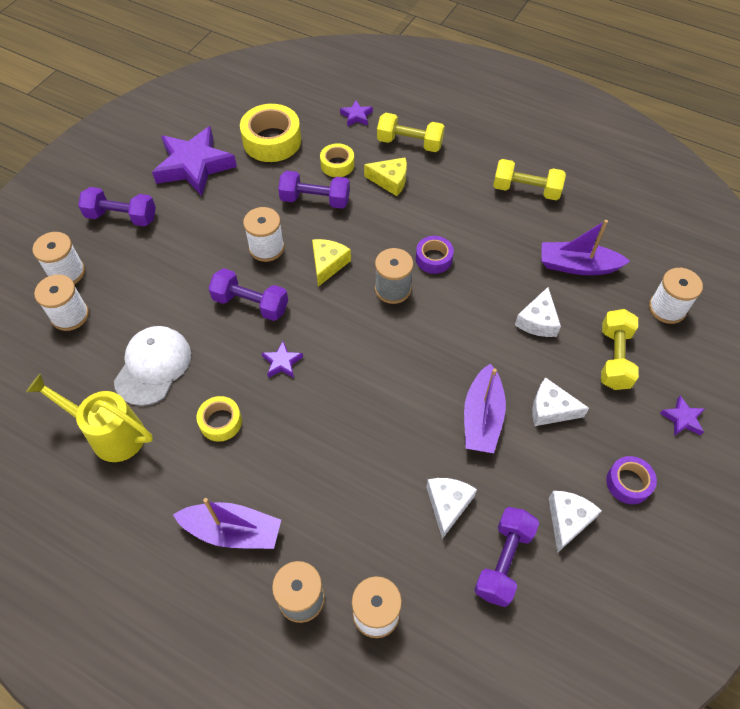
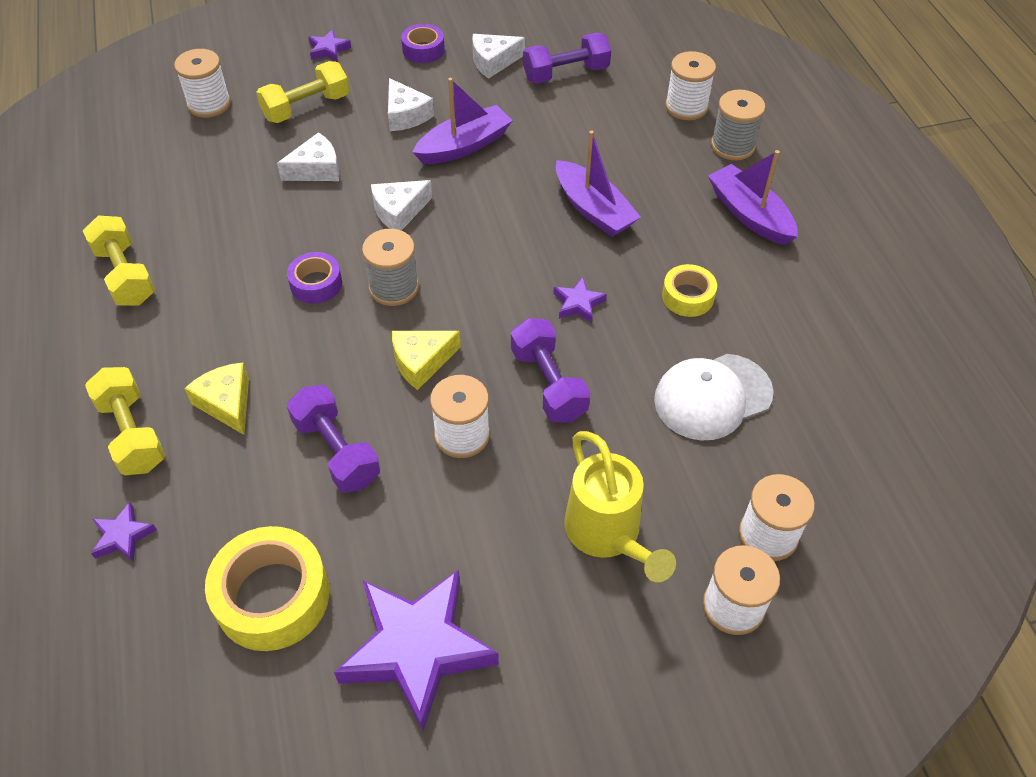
camera: 135 degrees left, 5 degrees down
yellow watering can [26,373,153,462] -> yellow watering can moved to [564,431,676,582]
purple dumbbell [78,187,156,226] -> none
yellow tape [320,143,354,177] -> none
white cheese [426,478,477,539] -> white cheese moved to [371,180,432,231]
purple boat [541,220,630,275] -> purple boat moved to [556,130,641,237]

